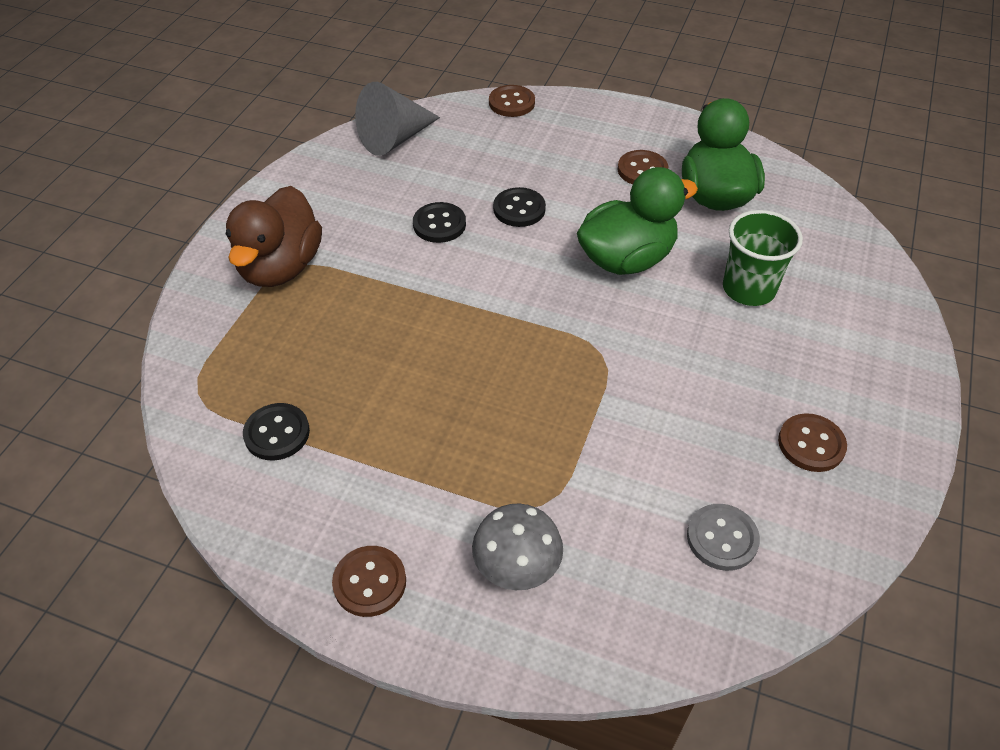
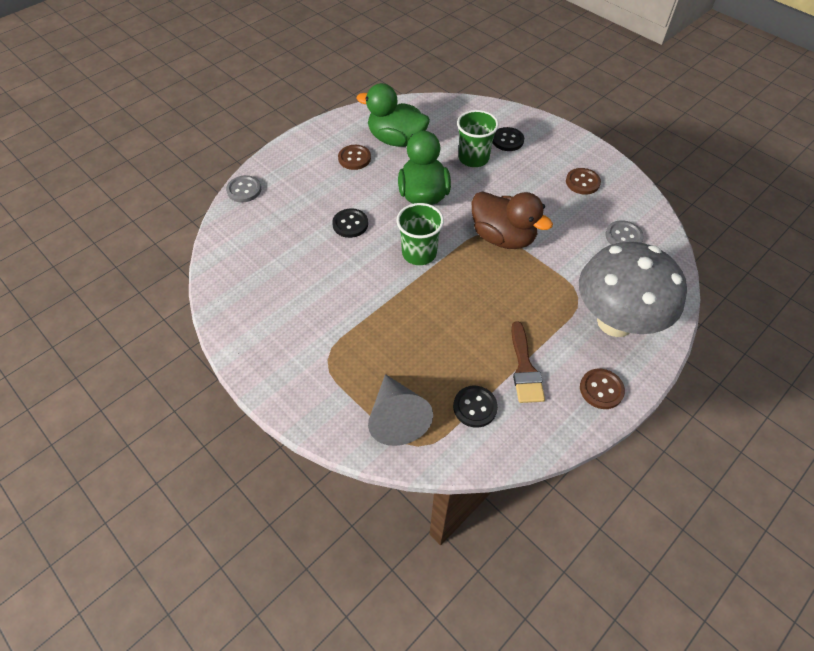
camera: 65 degrees left, 5 degrees up
brown duck [226,186,322,287] -> brown duck moved to [472,191,553,249]
grey cone [355,82,440,156] -> grey cone moved to [368,374,433,446]
black button [413,202,466,243] -> black button moved to [493,127,524,151]
grey mushroom [472,504,563,590] -> grey mushroom [579,242,687,337], size x1.99
brown button [489,85,535,117] -> grey button [226,175,261,202]
none -> green cup [396,203,444,265]
none -> brown brush [511,321,545,403]

